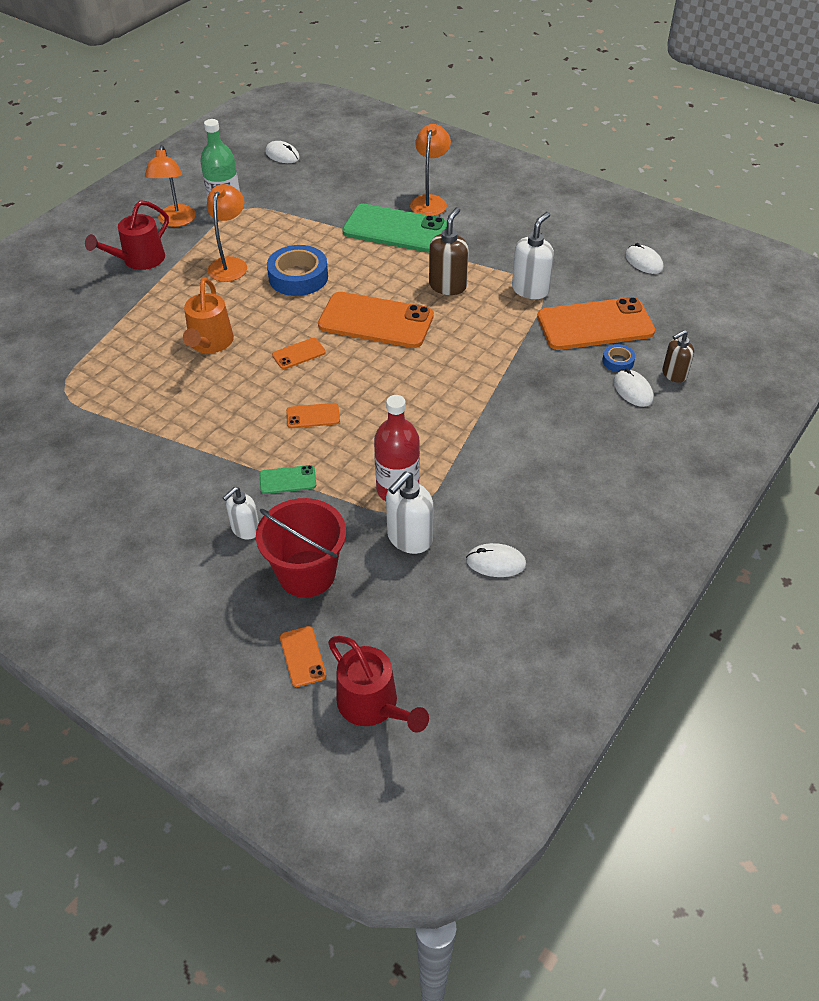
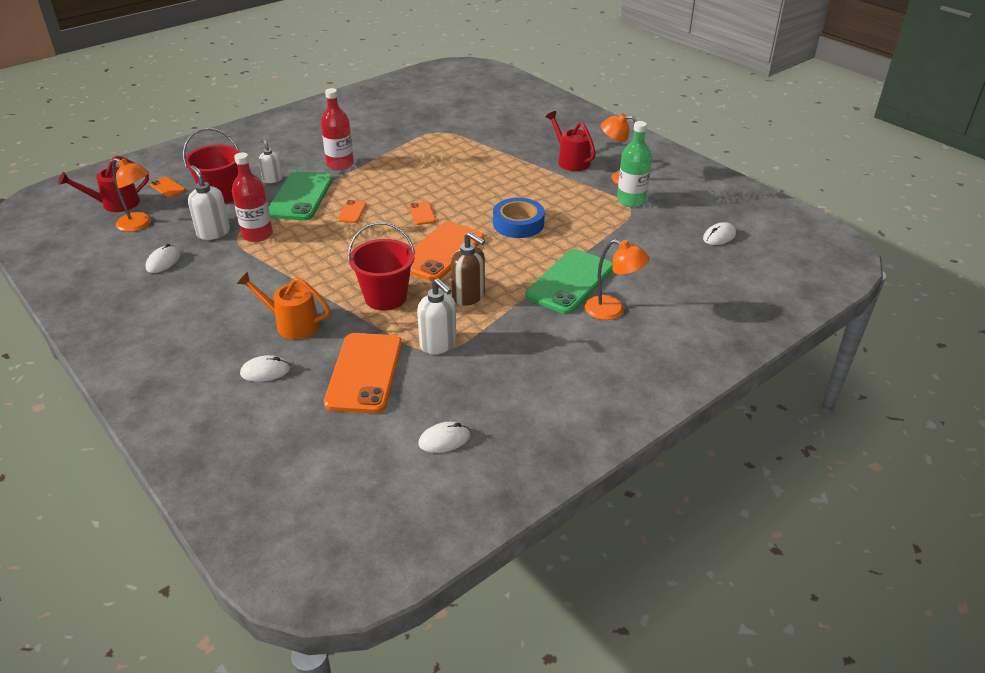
camera: 105 degrees right, 10 degrees down
orange watering can [183,277,234,353] -> orange watering can moved to [237,272,330,339]
orange lamp [207,184,247,282] -> orange lamp moved to [112,158,152,232]
green phone [260,465,316,494] -> green phone [269,171,333,220], size x2.25
orange phone [280,626,326,687] -> orange phone turned 45 degrees clockwise [150,177,185,197]
blue tape [602,344,635,372] -> none
brown soap dispenser [662,330,694,383] -> none
none -> red bottle [321,88,354,170]
none -> red bucket [348,222,415,311]

